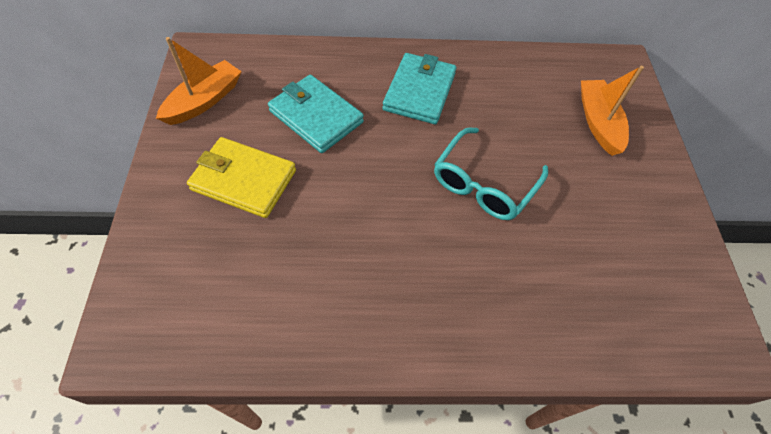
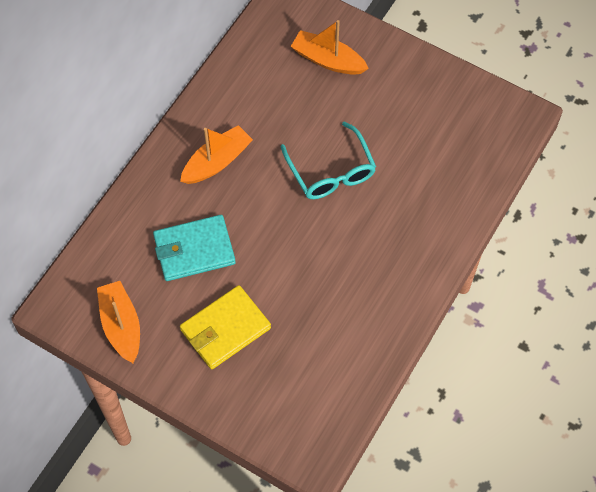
camera: 55 degrees left, 5 degrees up
turquoise wallet [383,53,456,124] -> orange boat [180,125,253,184]

